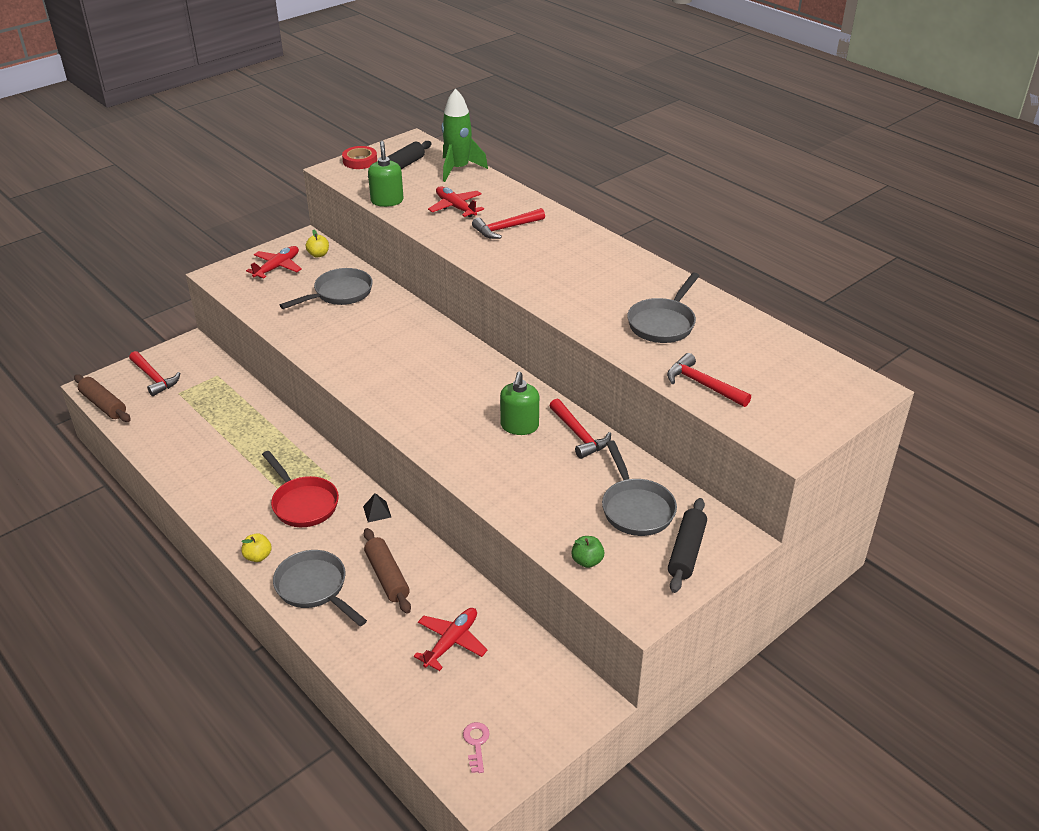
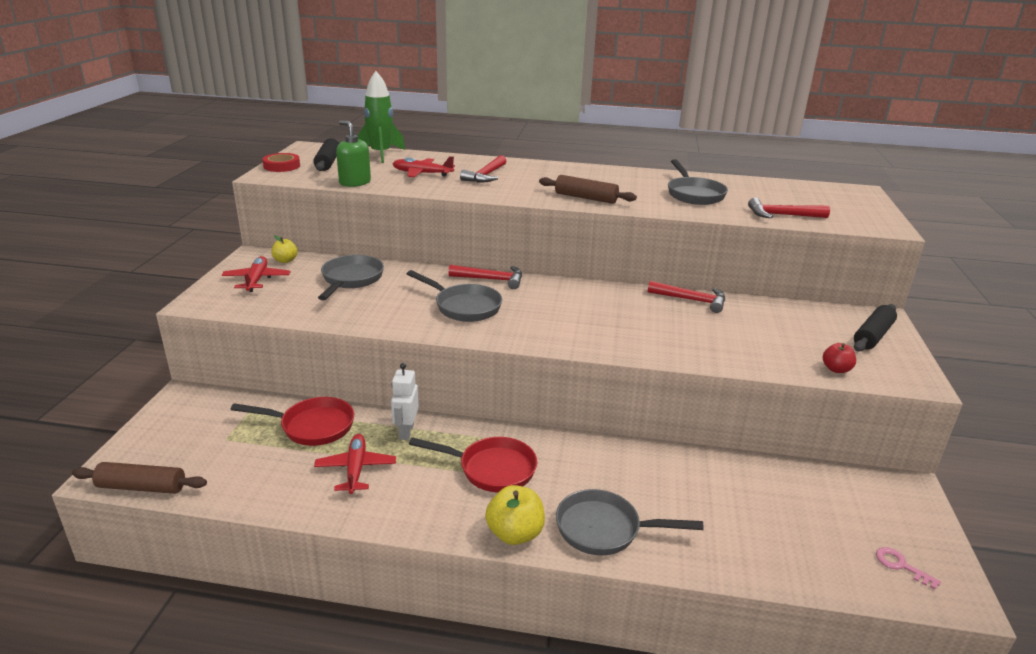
camera: 40 degrees left, 10 degrees down
red hammer [129,351,180,396] -> red hammer moved to [448,265,522,289]
yellow apple [241,533,272,562] -> yellow apple [485,485,545,545], size x1.66
black pyramid [363,493,391,523] -> none
brown rolling pin [364,528,411,614] -> brown rolling pin moved to [539,175,637,204]
red plane [414,608,488,671] -> red plane moved to [314,434,396,494]
green soap dispenser [500,372,539,435] -> none
green apple [571,536,605,568] -> red apple [823,343,856,373]
grey pan [602,440,677,536] -> grey pan moved to [407,270,502,322]
black rolling pin [668,498,707,593] -> black rolling pin turned 60 degrees clockwise [854,304,897,352]
none -> red pan [231,397,354,446]
none -> white robot [391,363,419,440]

